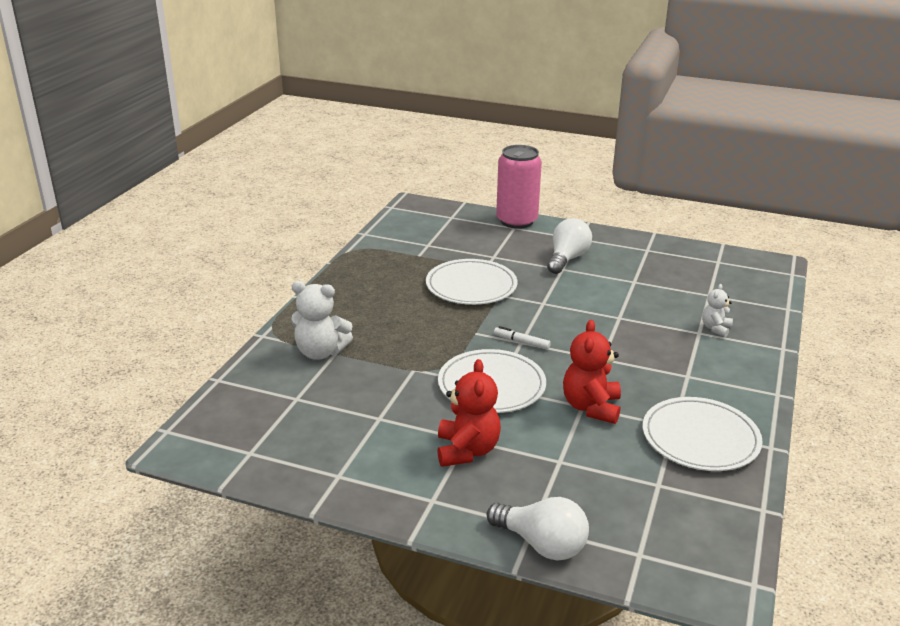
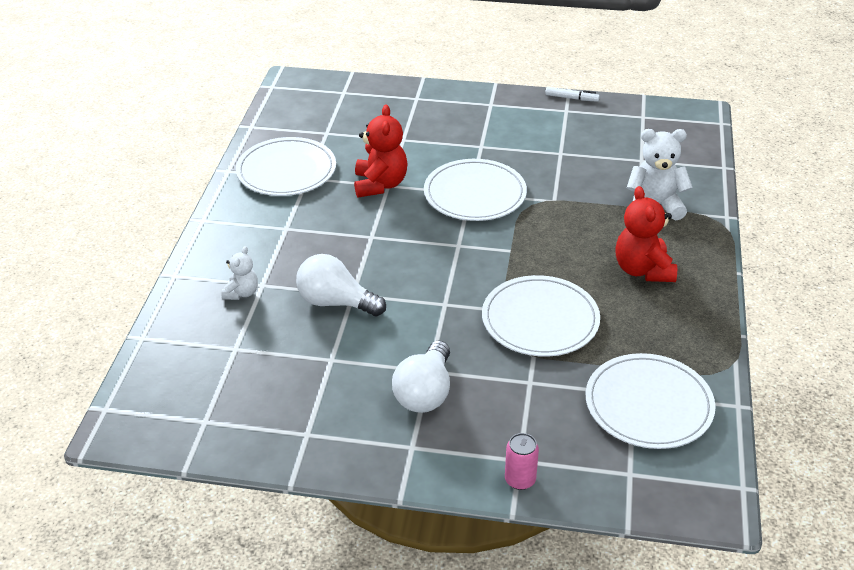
camera: 170 degrees right, 10 degrees up
red teddy bear [437,359,501,467] -> red teddy bear moved to [615,186,677,282]
white light bulb [487,497,589,561] -> white light bulb moved to [296,254,386,317]
white marker [494,326,551,350] -> white marker moved to [545,87,600,102]
pink can [496,145,542,229] -> pink can [505,433,539,490], size x0.45
none -> white plate [586,353,716,449]

